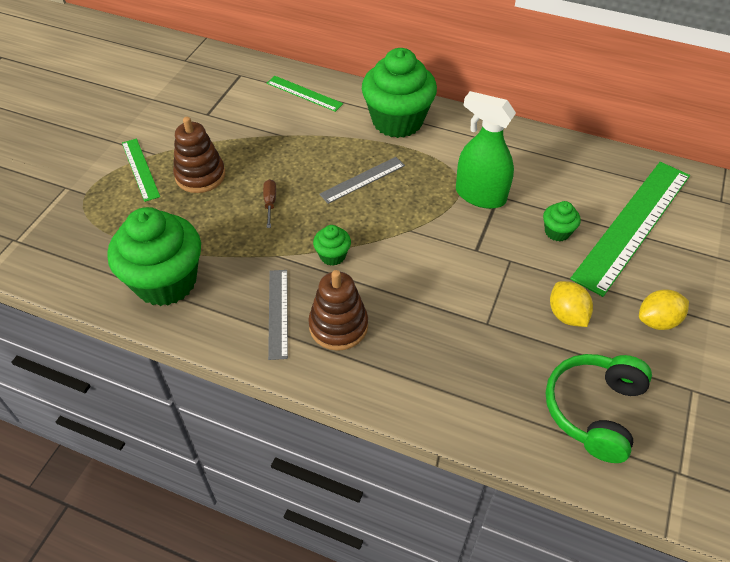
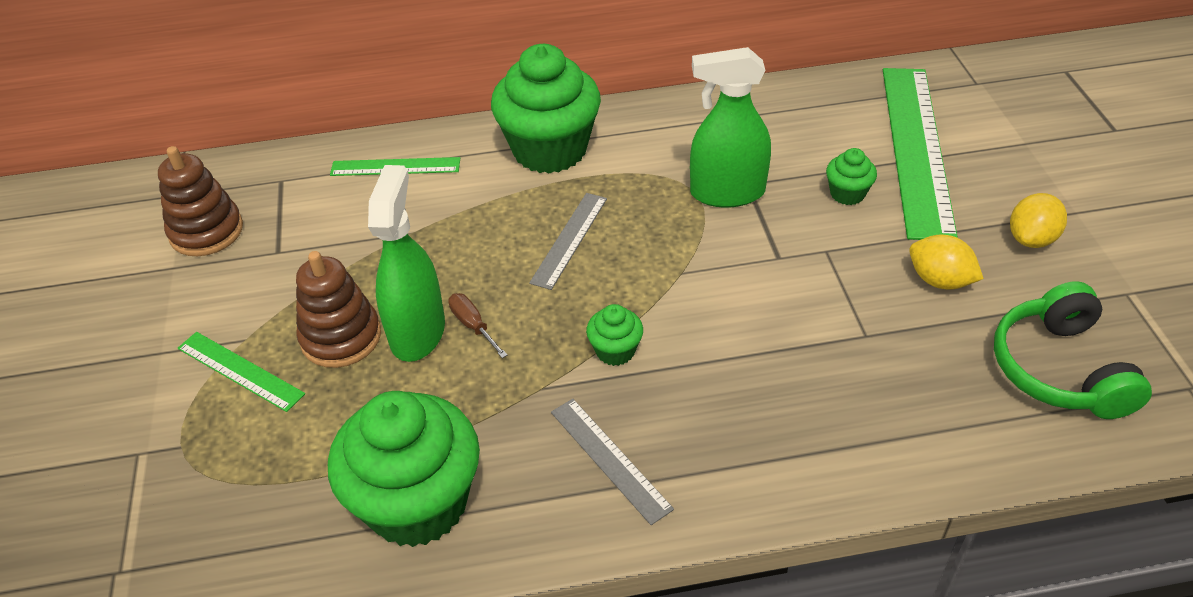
camera: 30 degrees left, 5 degrees down
brown stacking toy [308,270,368,351] -> brown stacking toy moved to [158,146,243,256]
none -> green spray bottle [368,165,445,362]

